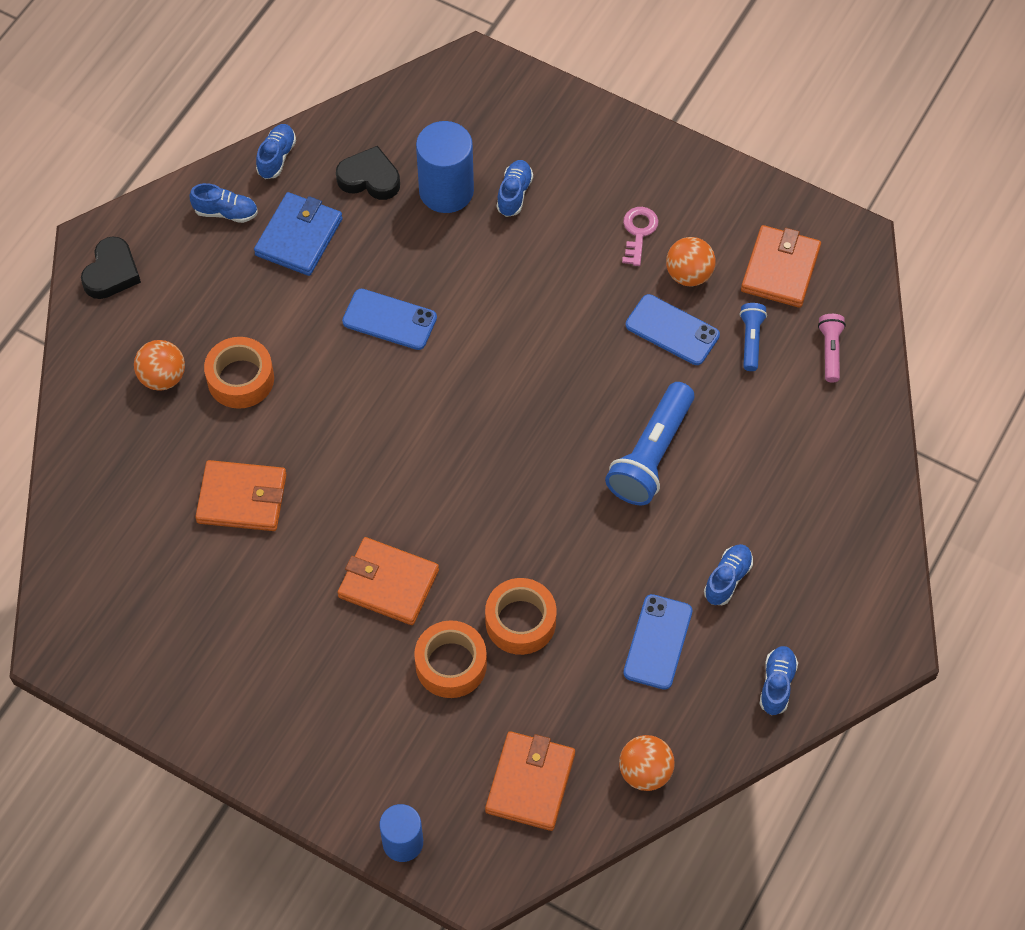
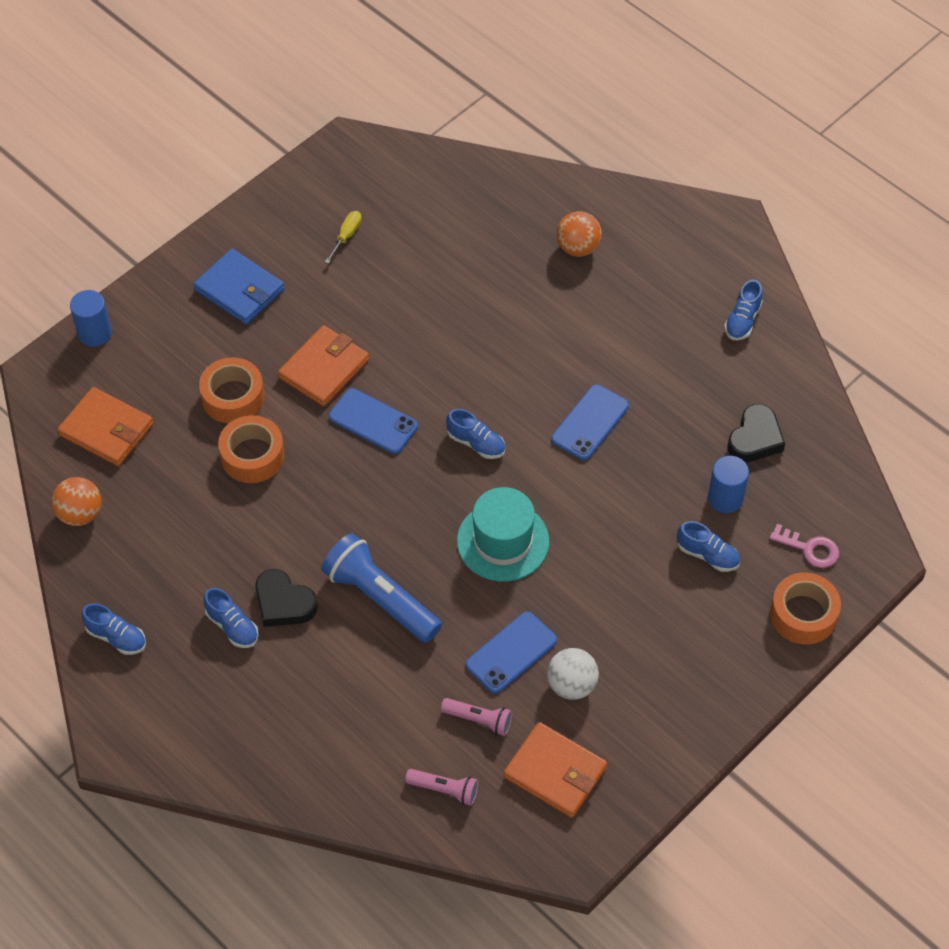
camera: 105 degrees right, 5 degrees down
black heart [81,237,141,299] -> black heart moved to [255,569,317,627]
orange wallet [195,460,287,531] -> none
orange tape [204,337,274,409] -> orange tape moved to [770,573,841,644]
blue wallet [254,192,343,276] -> blue wallet moved to [193,249,284,325]
blue shoe [256,124,296,179] -> blue shoe moved to [446,409,505,459]
blue cylinder [416,121,474,213] -> blue cylinder [708,456,749,513], size x0.64
pink key [622,207,659,266] -> pink key moved to [770,524,839,568]
blue phone [623,594,692,690] -> blue phone moved to [329,388,418,454]
orange ball [666,237,716,286] -> white ball [547,648,599,700]
blue flashlight [740,303,767,371] -> pink flashlight [441,698,512,736]
none -> yellow screwdriver [325,211,362,264]
none -> turquoise hat [457,487,549,582]

